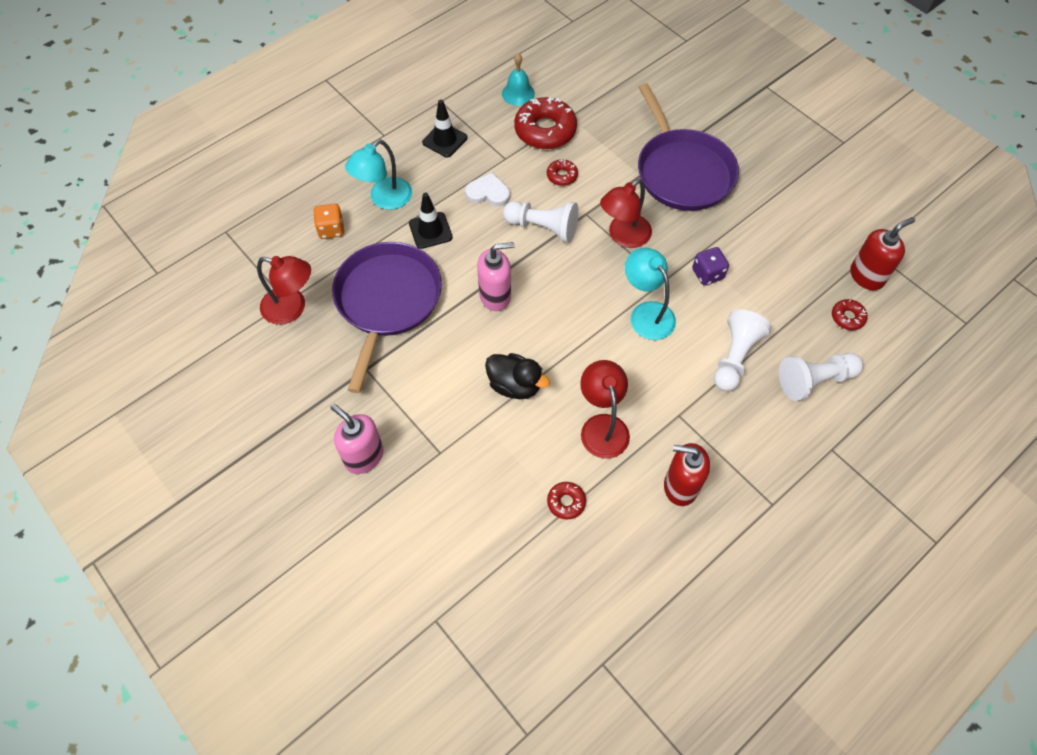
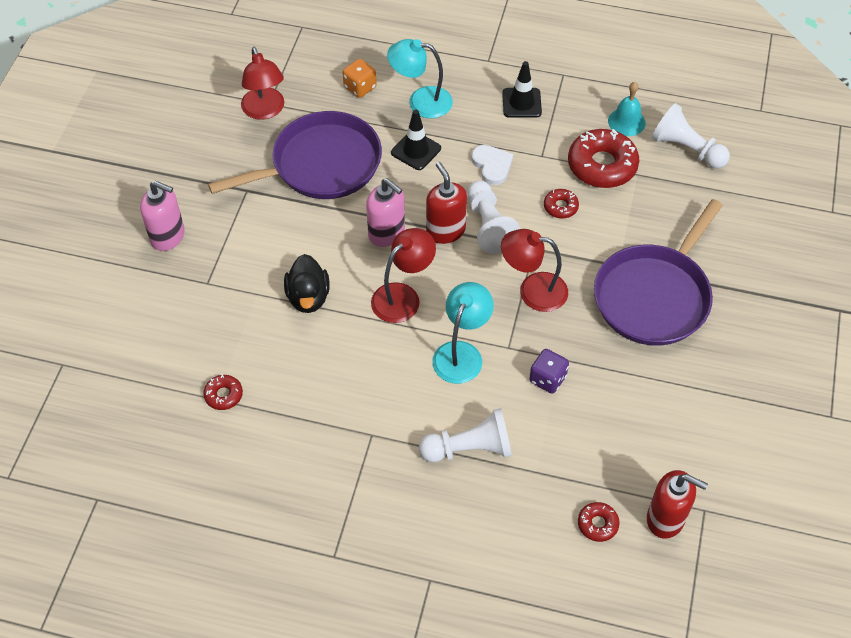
camera: 55 degrees right, 5 degrees down
pink soap dispenser [330,404,384,474] -> pink soap dispenser turned 105 degrees clockwise [140,181,185,251]
red lamp [580,360,630,459] -> red lamp moved to [371,228,436,323]
red soap dispenser [664,443,710,506] -> red soap dispenser moved to [426,162,467,244]
white pawn [779,353,864,401] -> white pawn moved to [652,103,730,169]

